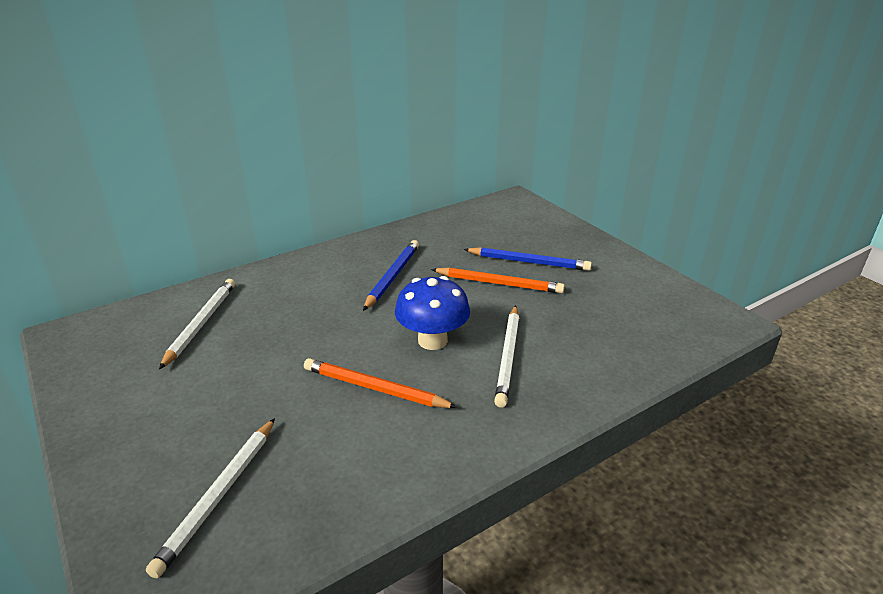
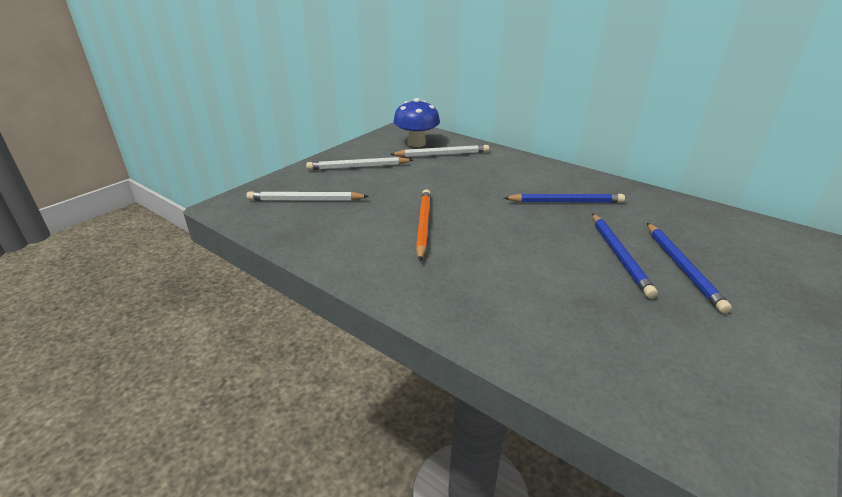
camera: 70 degrees right, 0 degrees up
blue mushroom [395,276,470,350] -> blue mushroom moved to [393,98,440,147]
orange pencil [431,267,565,294] -> blue pencil [592,213,658,298]
white pencil [494,305,519,408] -> white pencil moved to [306,157,413,170]

